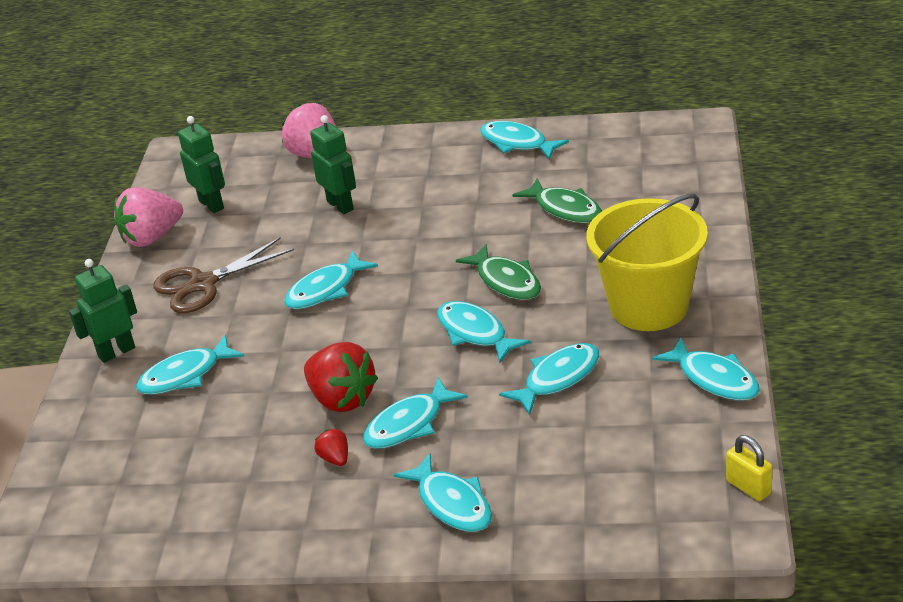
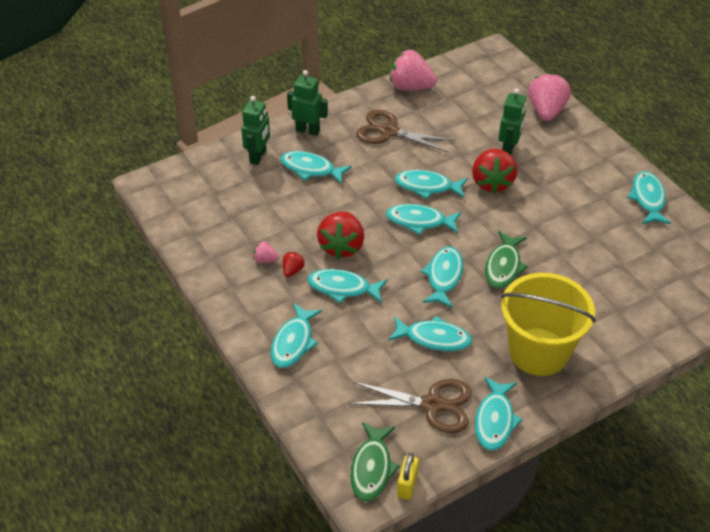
camera: 50 degrees right, 10 degrees up
green robot [178,116,225,213] -> green robot moved to [241,96,270,165]
green fish [513,178,602,223] -> green fish moved to [350,422,400,501]
none -> pink strawberry [253,241,279,263]
none -> brown scissors [349,379,472,433]
none -> turquoise fish [386,204,461,235]
none -> red strawberry [472,149,518,193]

